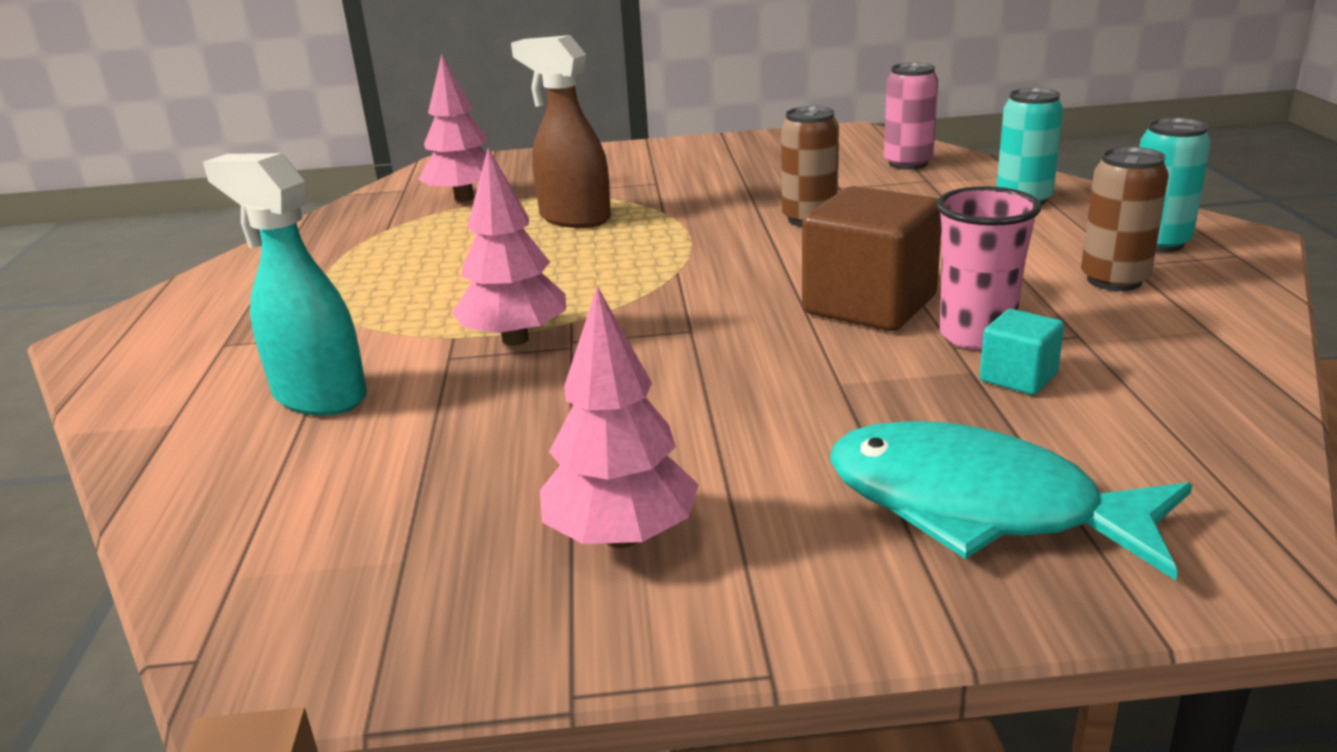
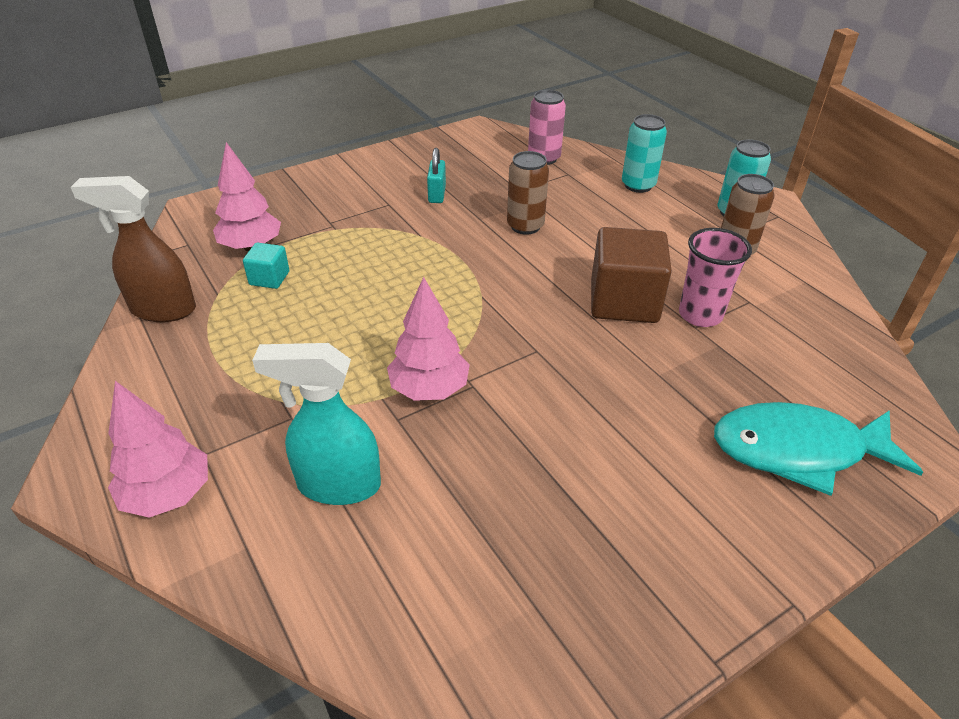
camera: 30 degrees left, 15 degrees up
brown spray bottle [511,35,611,228] -> brown spray bottle moved to [71,176,196,322]
pink tree [540,286,699,548] -> pink tree moved to [108,381,208,518]
turquoise cube [980,309,1064,395] -> turquoise cube moved to [243,242,289,289]
none -> turquoise padlock [427,148,446,203]

